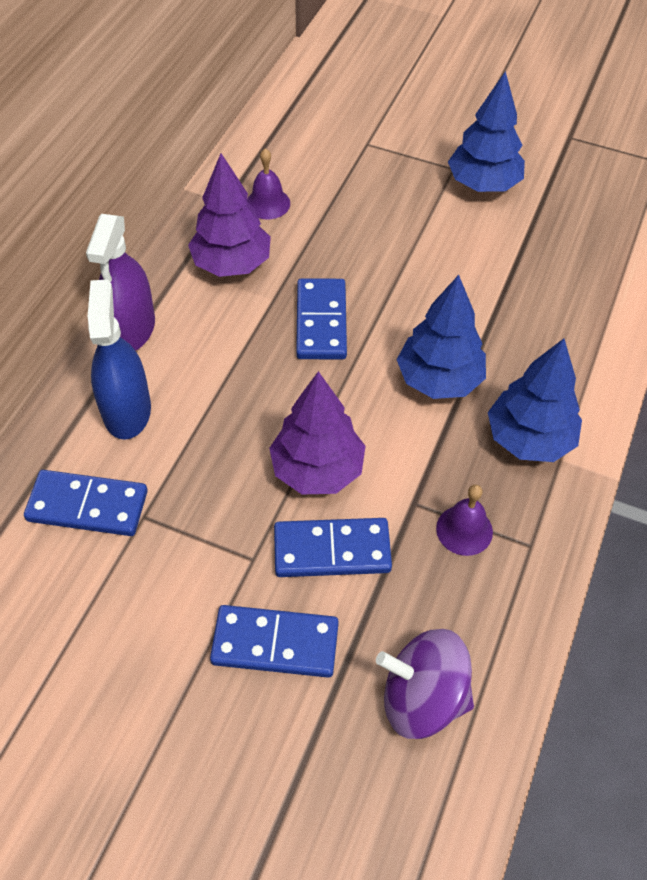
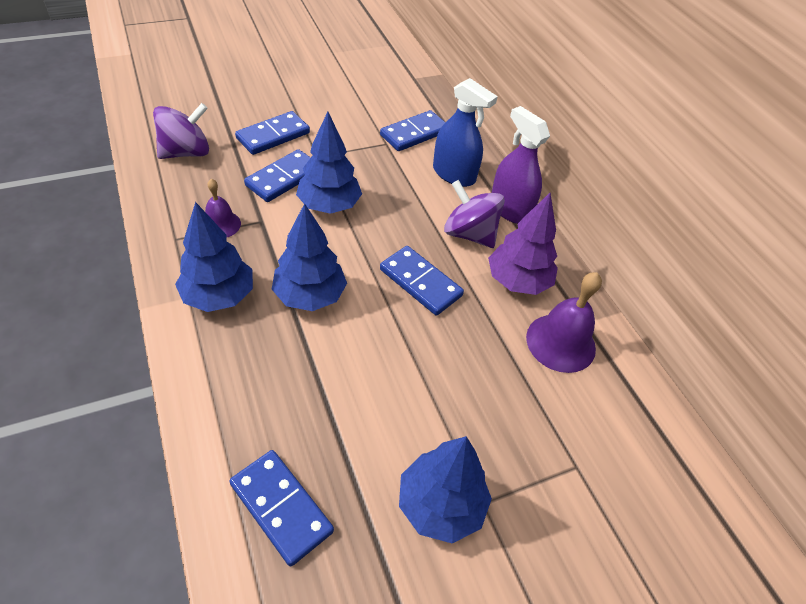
camera: 130 degrees right, 5 degrees down
purple bell [247,149,290,219] -> purple bell [526,272,602,373], size x1.64
purple tree [269,371,365,494] -> blue tree [296,112,362,214]
none -> blue domino [229,450,334,566]
none -> purple spinning top [444,180,505,248]

